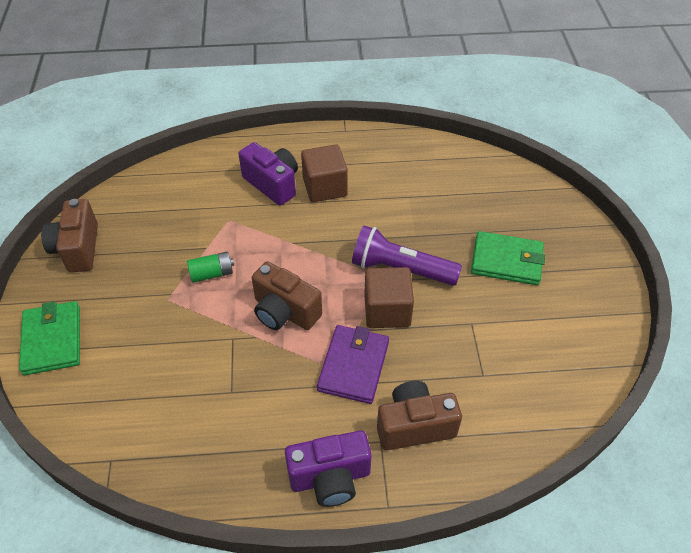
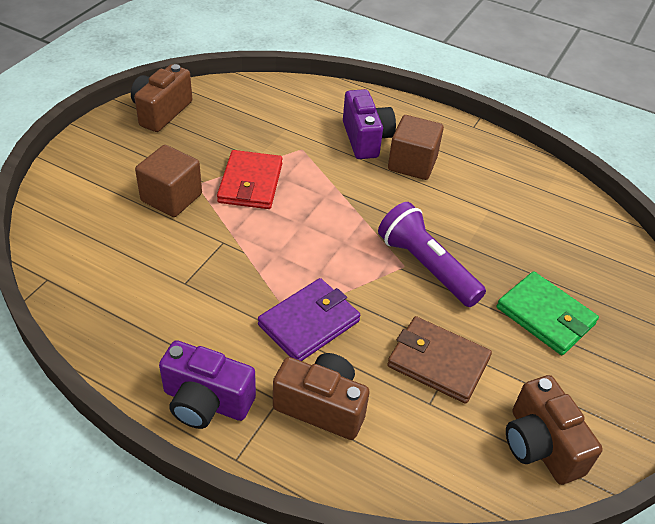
camera: 30 degrees right, 5 degrees down
green wallet [19,301,80,375] -> none
green battery [187,252,234,283] -> red wallet [217,150,283,209]
brown camera [252,261,322,330] -> brown camera moved to [506,375,603,485]
brown cube [364,267,414,328] -> brown cube moved to [135,145,202,217]
none -> brown wallet [387,316,492,404]

